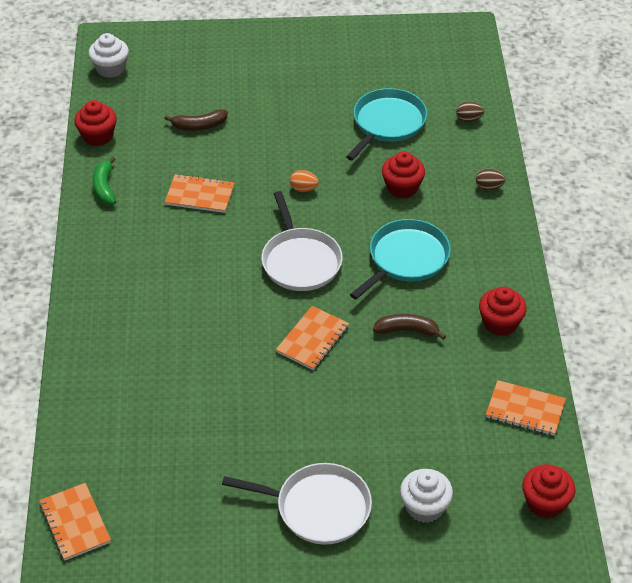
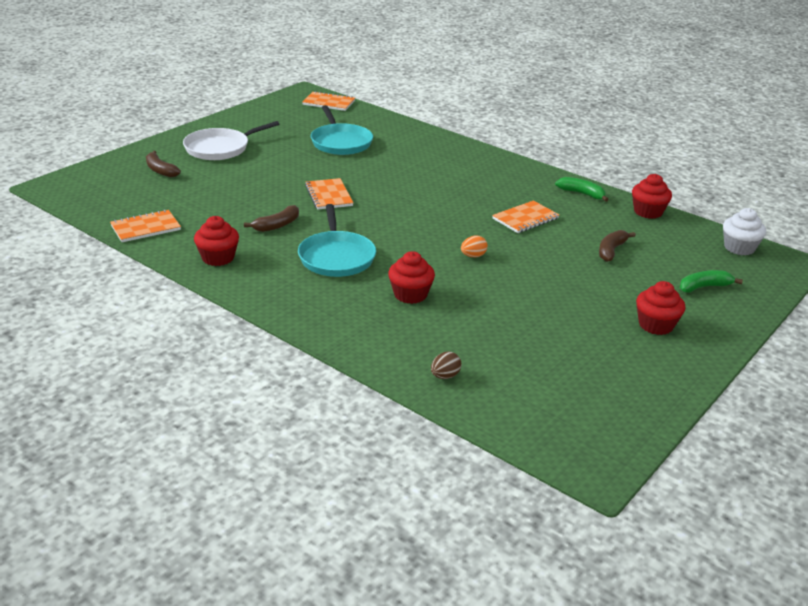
camera: 130 degrees right, 15 degrees down
white pan [261,191,343,291] -> none
turquoise pan [346,88,427,161] -> turquoise pan moved to [311,105,373,155]
white cupcake [400,469,453,523] -> brown banana [146,151,181,177]
brown egg [476,169,505,190] -> none
red cupcake [522,464,575,519] -> red cupcake moved to [636,281,685,335]
none -> green banana [680,270,743,293]

